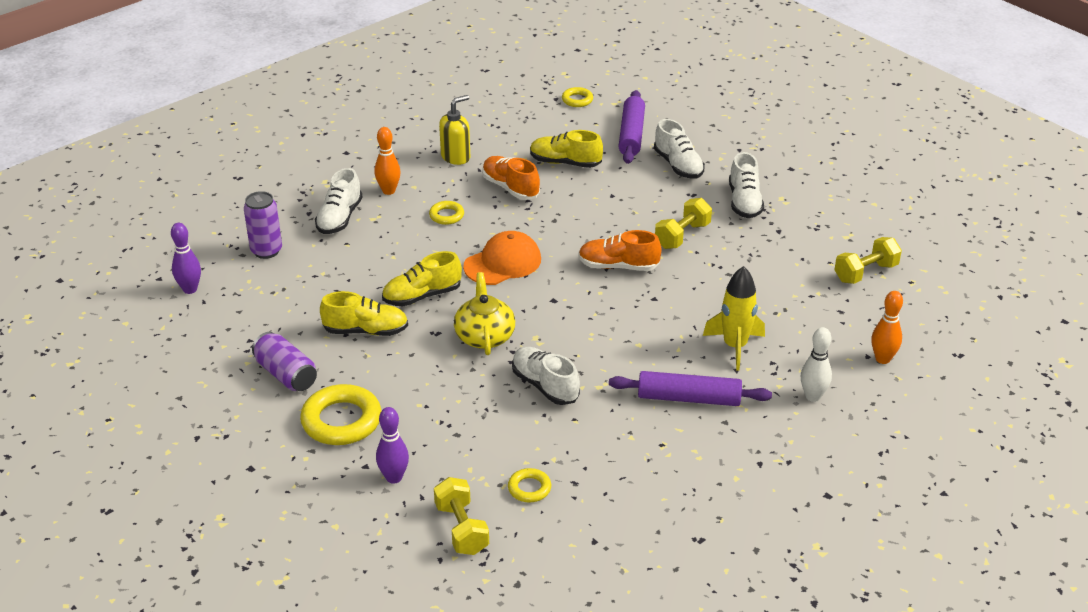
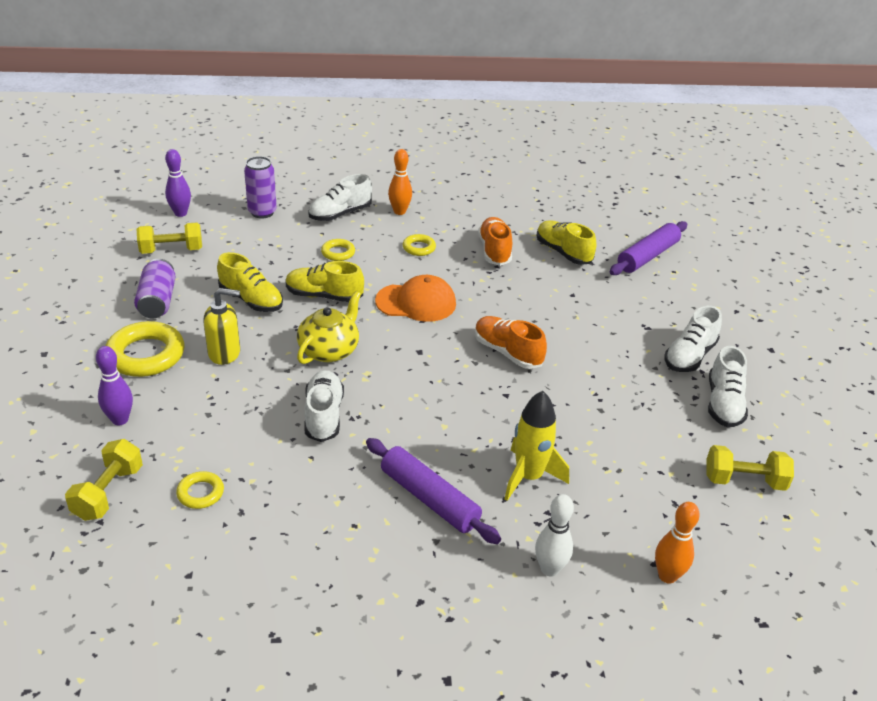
camera: 35 degrees right, 0 degrees up
yellow soap dispenser [439,95,470,165] -> yellow soap dispenser moved to [203,288,240,365]
yellow ring [562,87,593,107] -> yellow ring moved to [321,239,355,261]
white shoe [654,119,705,179] -> white shoe moved to [708,346,748,427]
yellow dumbbell [655,198,712,249] -> yellow dumbbell moved to [136,223,202,254]

